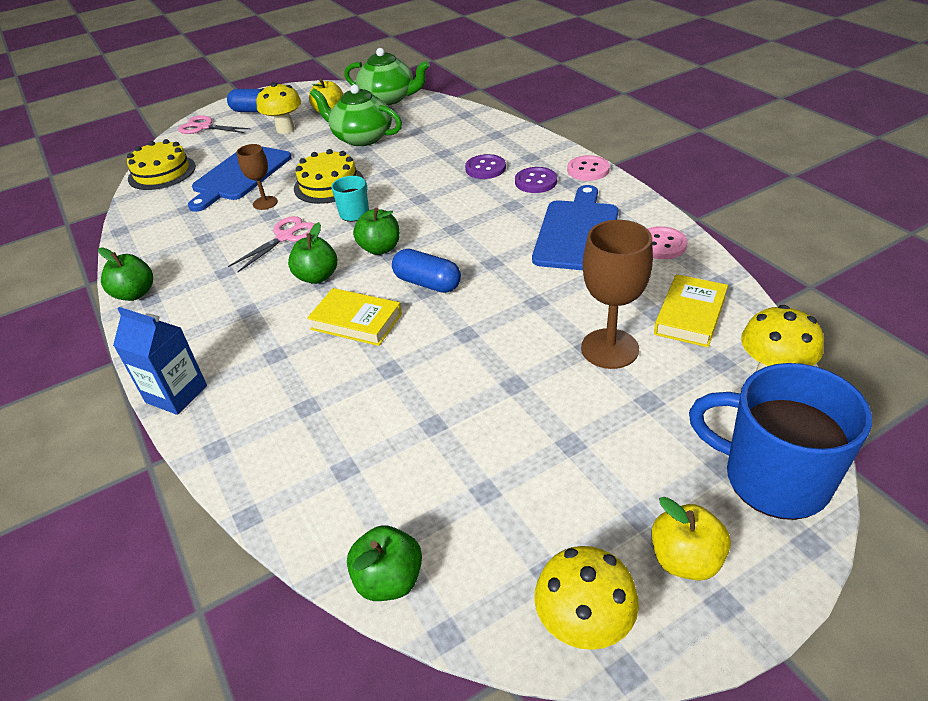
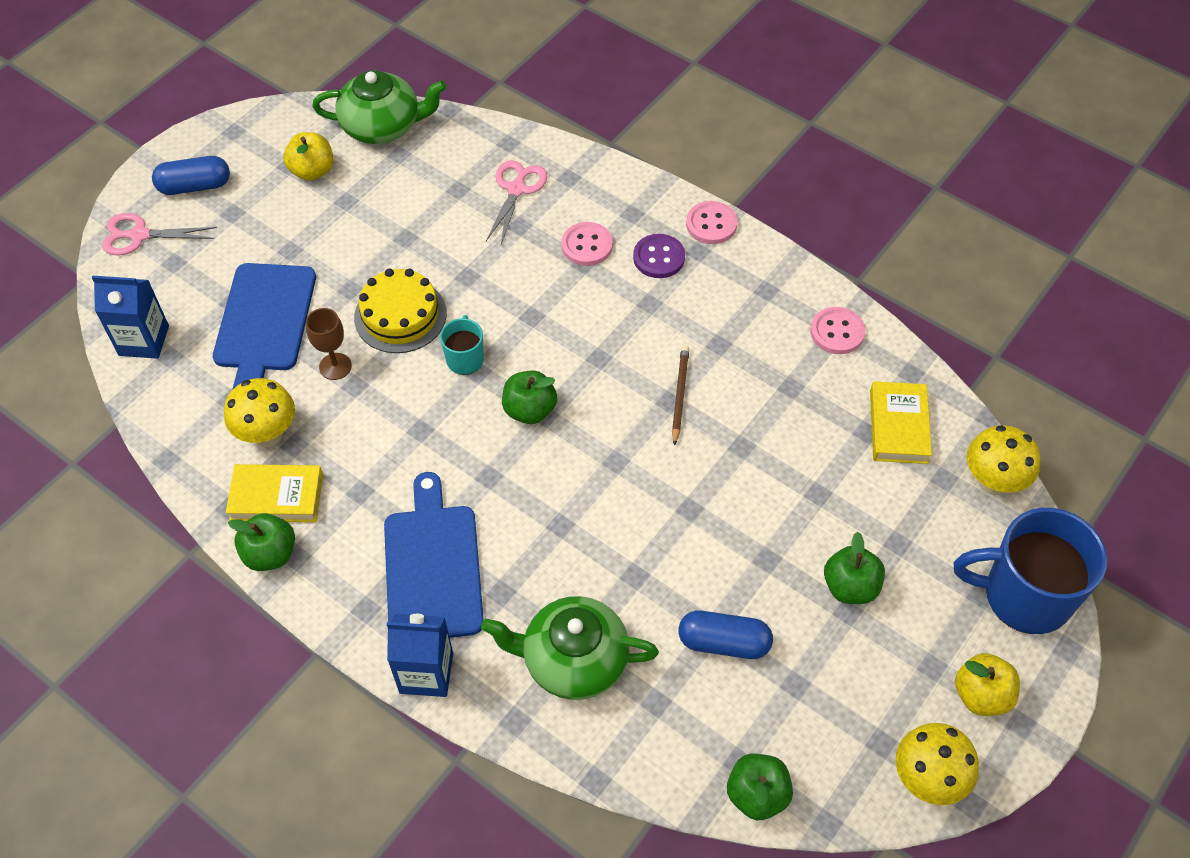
camera: 25 degrees left, 15 degrees up
yellow cake [127,139,196,190] -> blue carton [92,276,169,359]
pink scissors [228,216,315,272] -> pink scissors moved to [486,160,547,245]
yellow mushroom [256,82,301,134] -> yellow mushroom moved to [224,378,295,447]
green apple [288,222,337,284] -> green apple moved to [824,532,885,604]
yellow book [307,288,402,346] -> yellow book moved to [226,464,323,522]
green teapot [310,85,402,146] -> green teapot moved to [481,596,659,700]
blue capsule [392,249,461,293] -> blue capsule moved to [679,611,773,659]
purple button [465,154,506,179] -> pink button [561,222,613,266]
blue cutting board [532,185,618,270] -> blue cutting board moved to [384,472,484,638]
brown goblet [581,220,653,369] -> none
none -> brown pencil [672,345,689,446]

